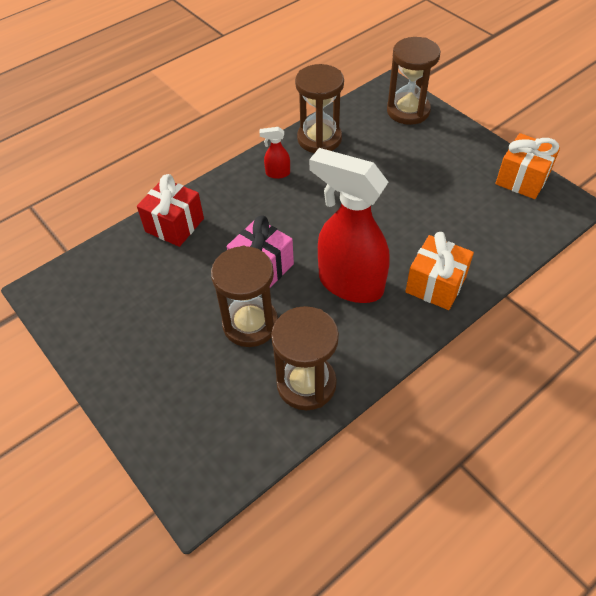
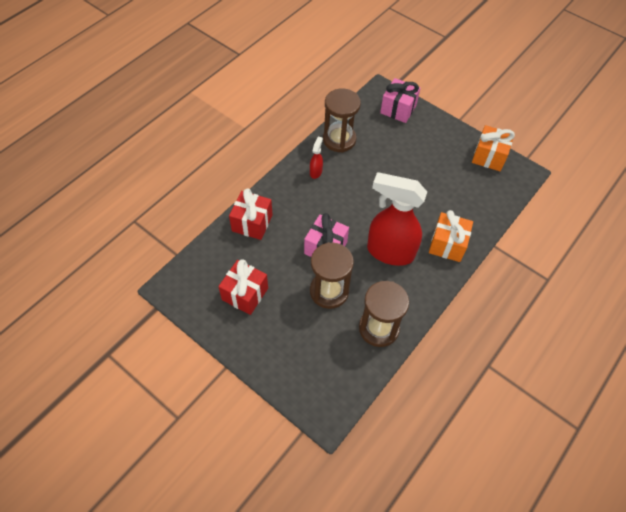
camera: 15 degrees left, 5 degrees up
red spray bottle [260,127,290,179] -> red spray bottle turned 120 degrees clockwise [310,136,323,179]
brown hourglass [387,37,440,125] -> pink gift [380,78,420,123]
none -> red gift [218,259,268,315]

